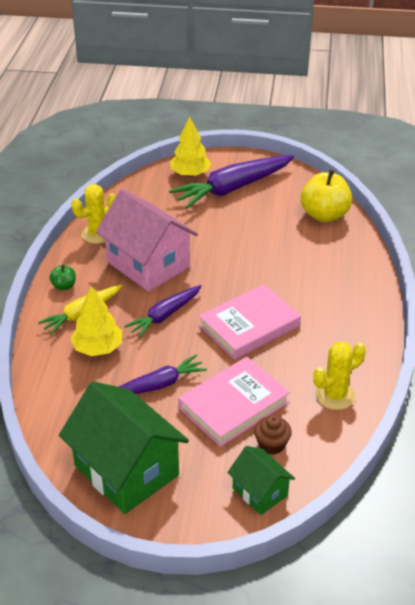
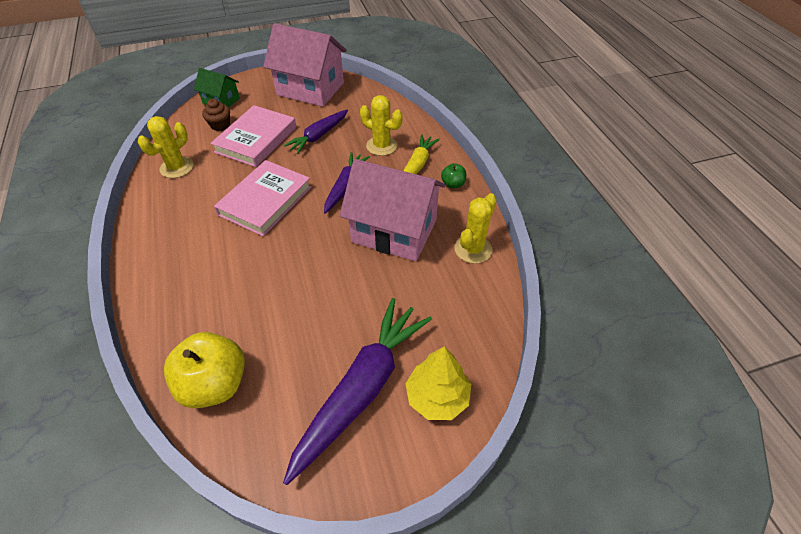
camera: 155 degrees right, 10 degrees up
green house [59,381,189,514] -> pink house [263,23,347,107]
yellow tree [70,286,122,356] -> yellow cactus [360,95,402,156]

